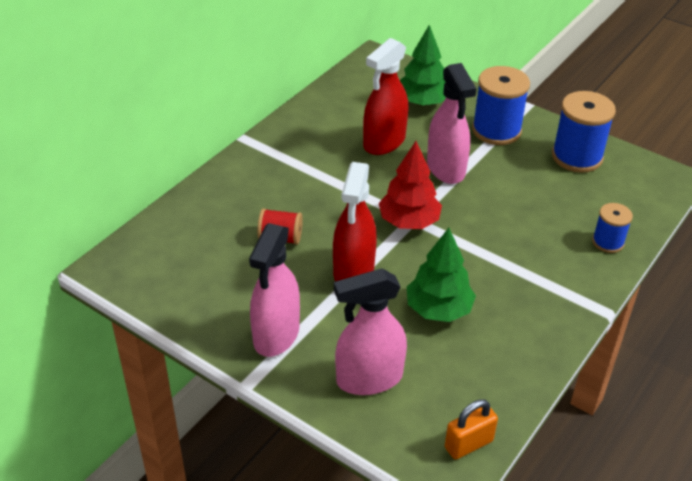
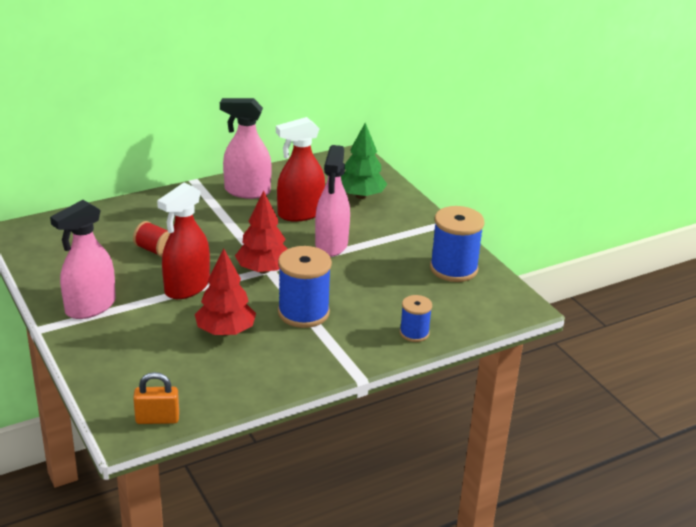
camera: 25 degrees right, 10 degrees down
pink spray bottle [334,268,407,395] -> pink spray bottle moved to [220,98,272,199]
green tree [407,228,476,322] -> red tree [195,249,256,336]
blue spool [472,66,530,145] -> blue spool moved to [278,246,332,328]

